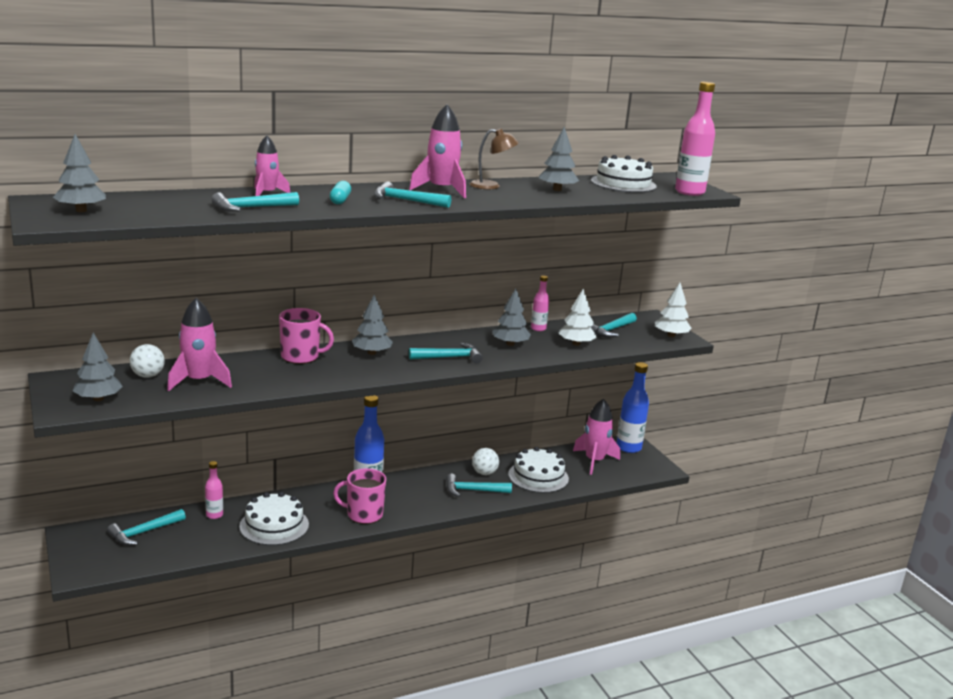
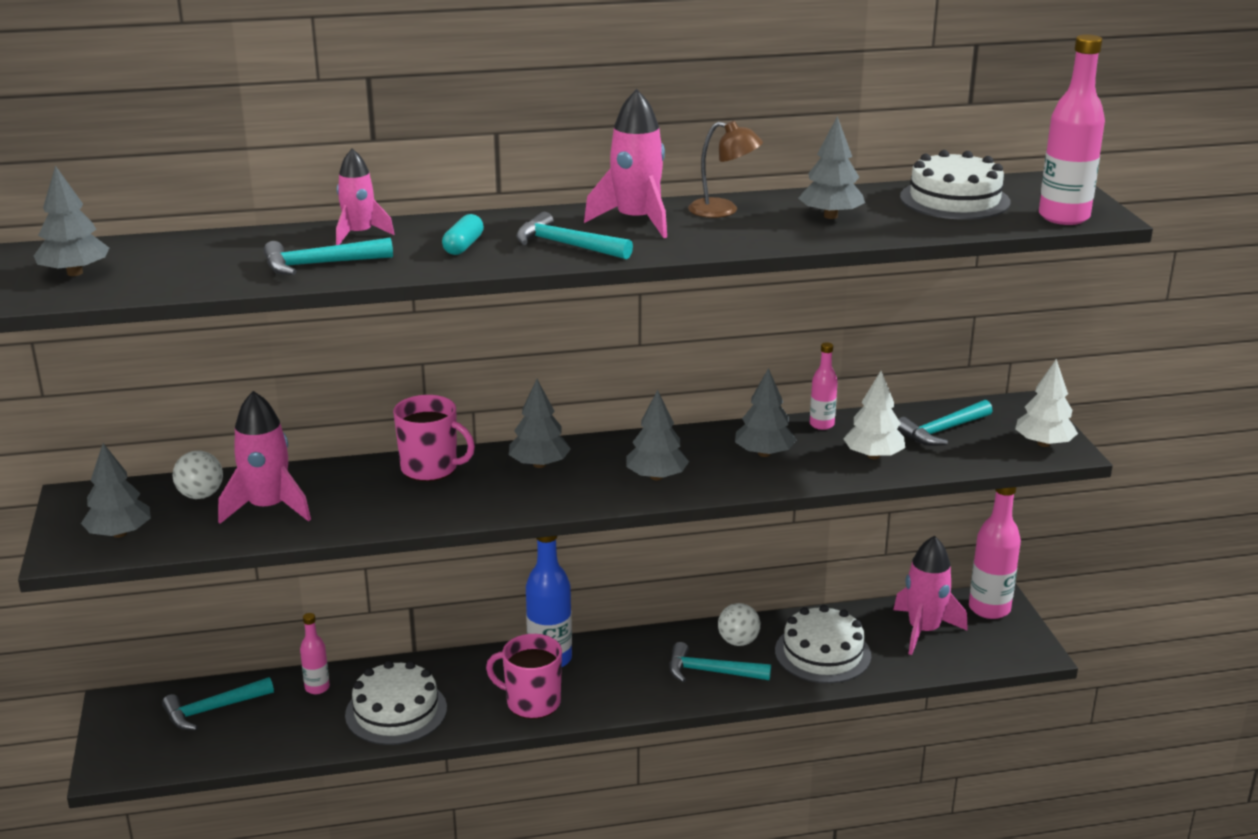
camera: 15 degrees right, 5 degrees up
turquoise hammer [409,343,482,364] -> grey tree [626,390,689,480]
blue bottle [617,362,649,453] -> pink bottle [969,487,1021,619]

